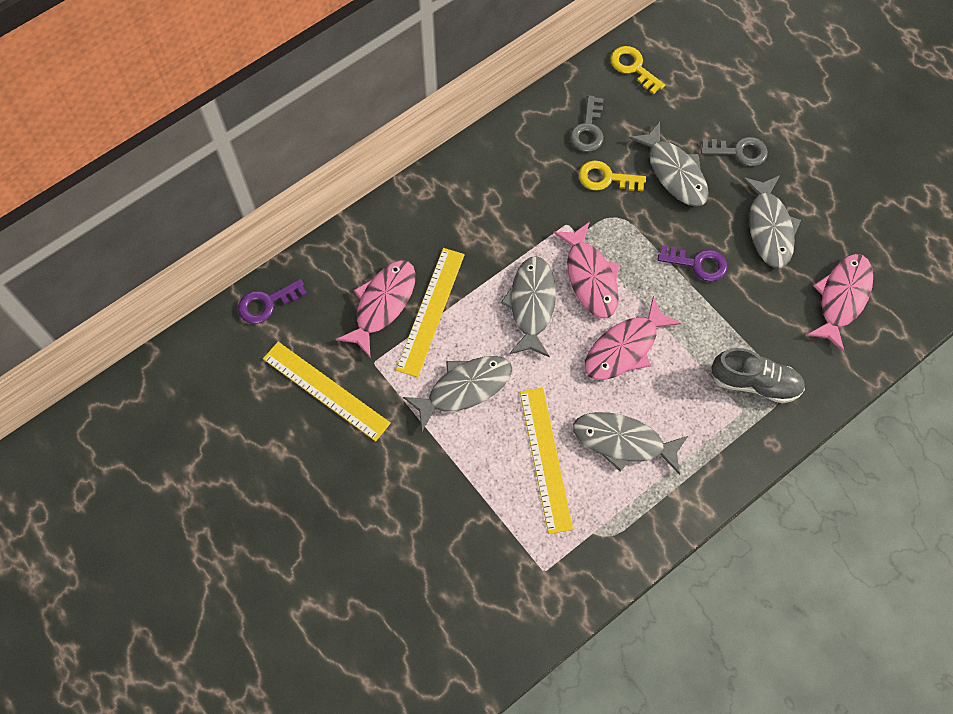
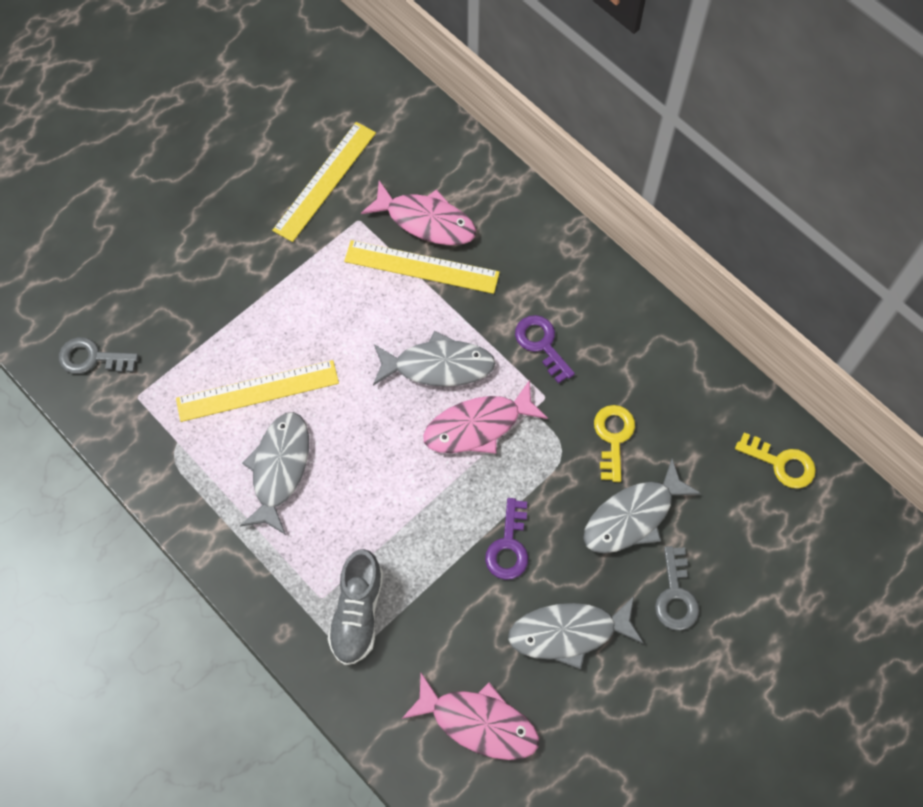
camera: 85 degrees right, 0 degrees up
purple key [238,279,307,324] -> purple key moved to [515,315,575,384]
grey fish [403,356,512,431] -> none
grey key [570,95,604,152] -> grey key moved to [59,337,138,374]
pink fish [585,296,681,380] -> none
yellow key [610,46,665,95] -> yellow key turned 75 degrees clockwise [735,432,816,489]

